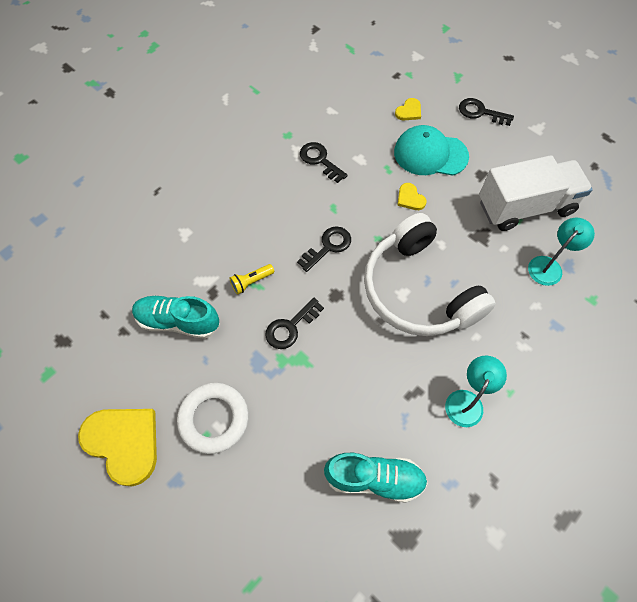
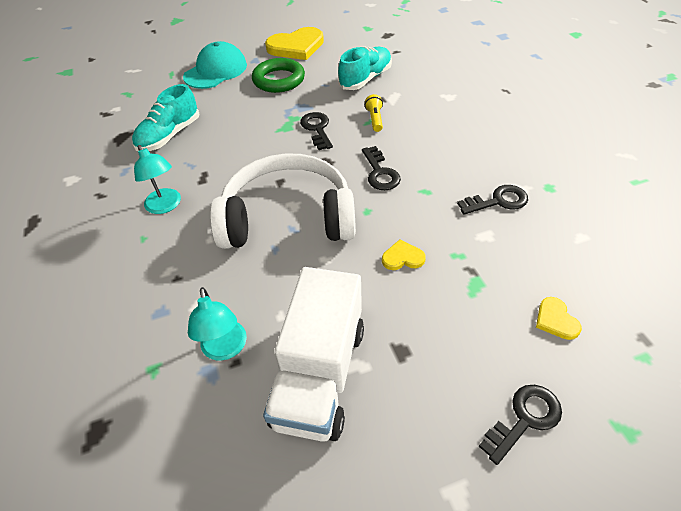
camera: 120 degrees right, 15 degrees down
white ring [177,383,249,454] -> green ring [252,58,305,93]
turquoise cap [394,125,469,176] -> turquoise cap moved to [183,41,247,89]

